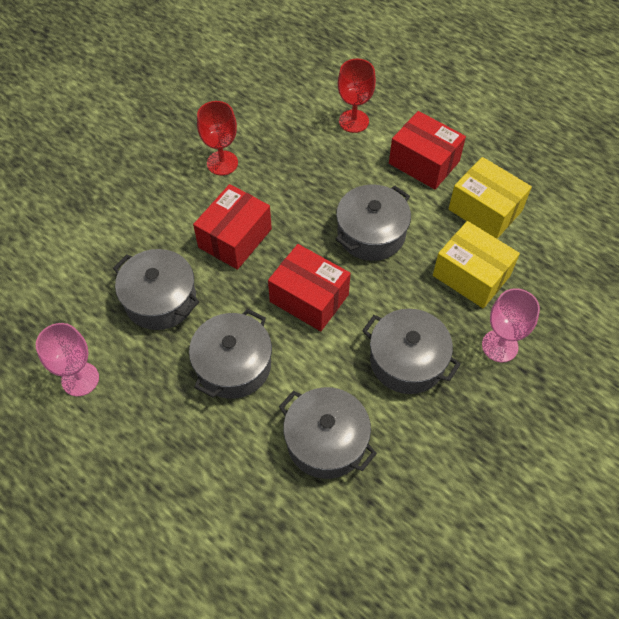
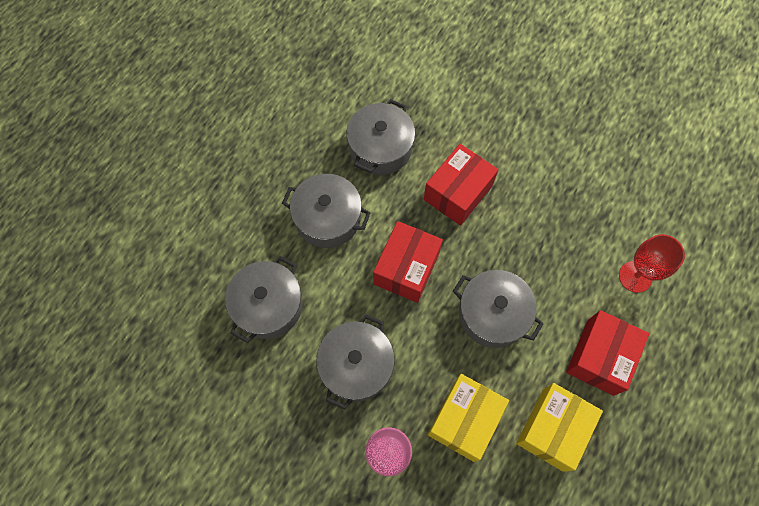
camera: 80 degrees right, 10 degrees up
pink goblet [36,323,99,396] -> none
red box [193,184,272,270] -> red box turned 75 degrees counterclockwise [424,144,498,226]
red goblet [197,101,238,175] -> none

